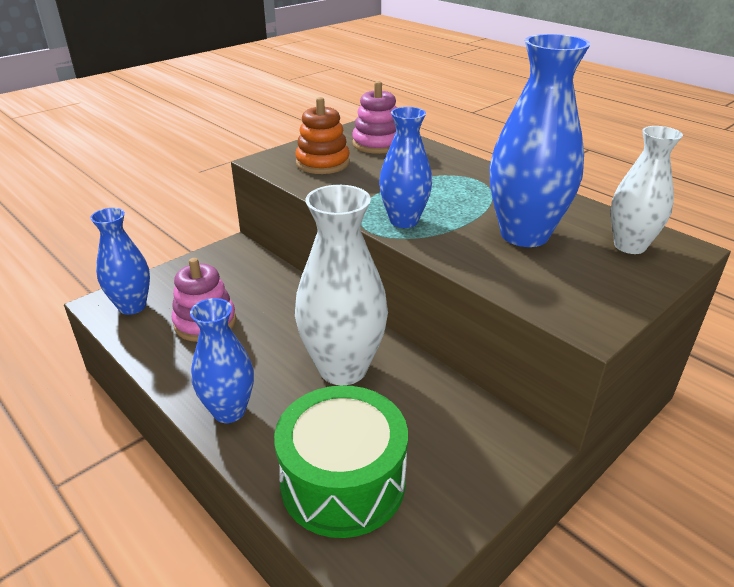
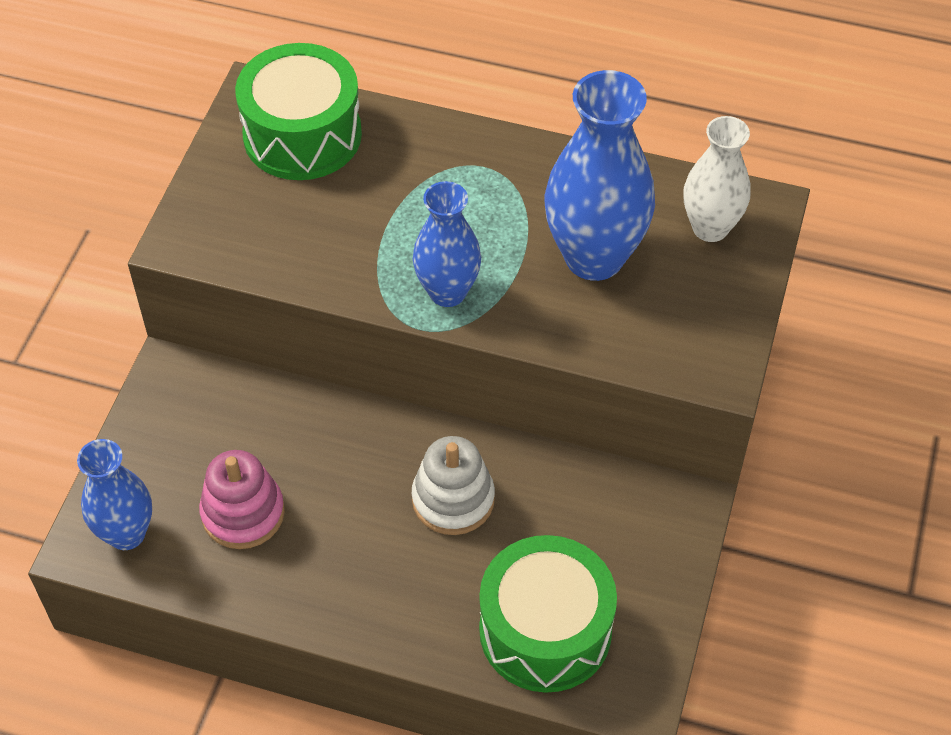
camera: 30 degrees left, 20 degrees up
blue vase [190,298,254,423] -> none
orange stacking toy [295,97,350,174] -> none
white vase [295,185,388,385] -> white stacking toy [412,436,495,535]
pink stacking toy [352,81,397,154] -> green drum [235,43,362,180]

